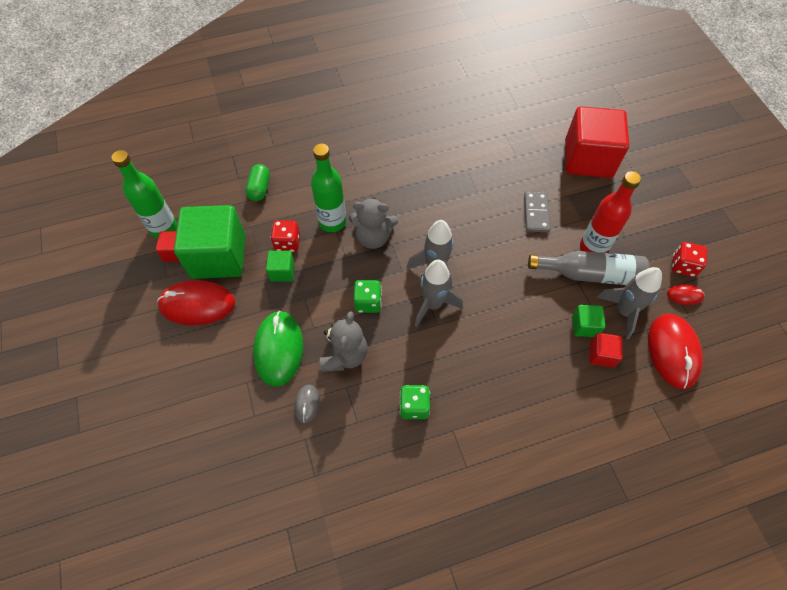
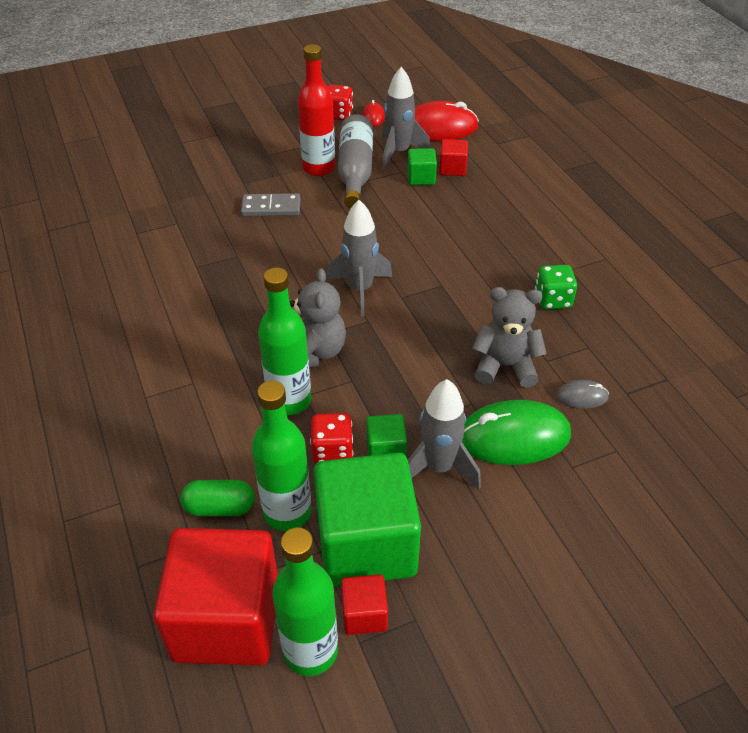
camera: 95 degrees left, 15 degrees down
red mouse [157,280,235,325] -> none
green dice [354,280,382,313] -> none
grey rocket [415,260,463,327] -> grey rocket moved to [408,379,481,489]
red cube [565,106,629,178] -> red cube moved to [153,528,278,665]
none -> green bottle [252,381,312,531]

